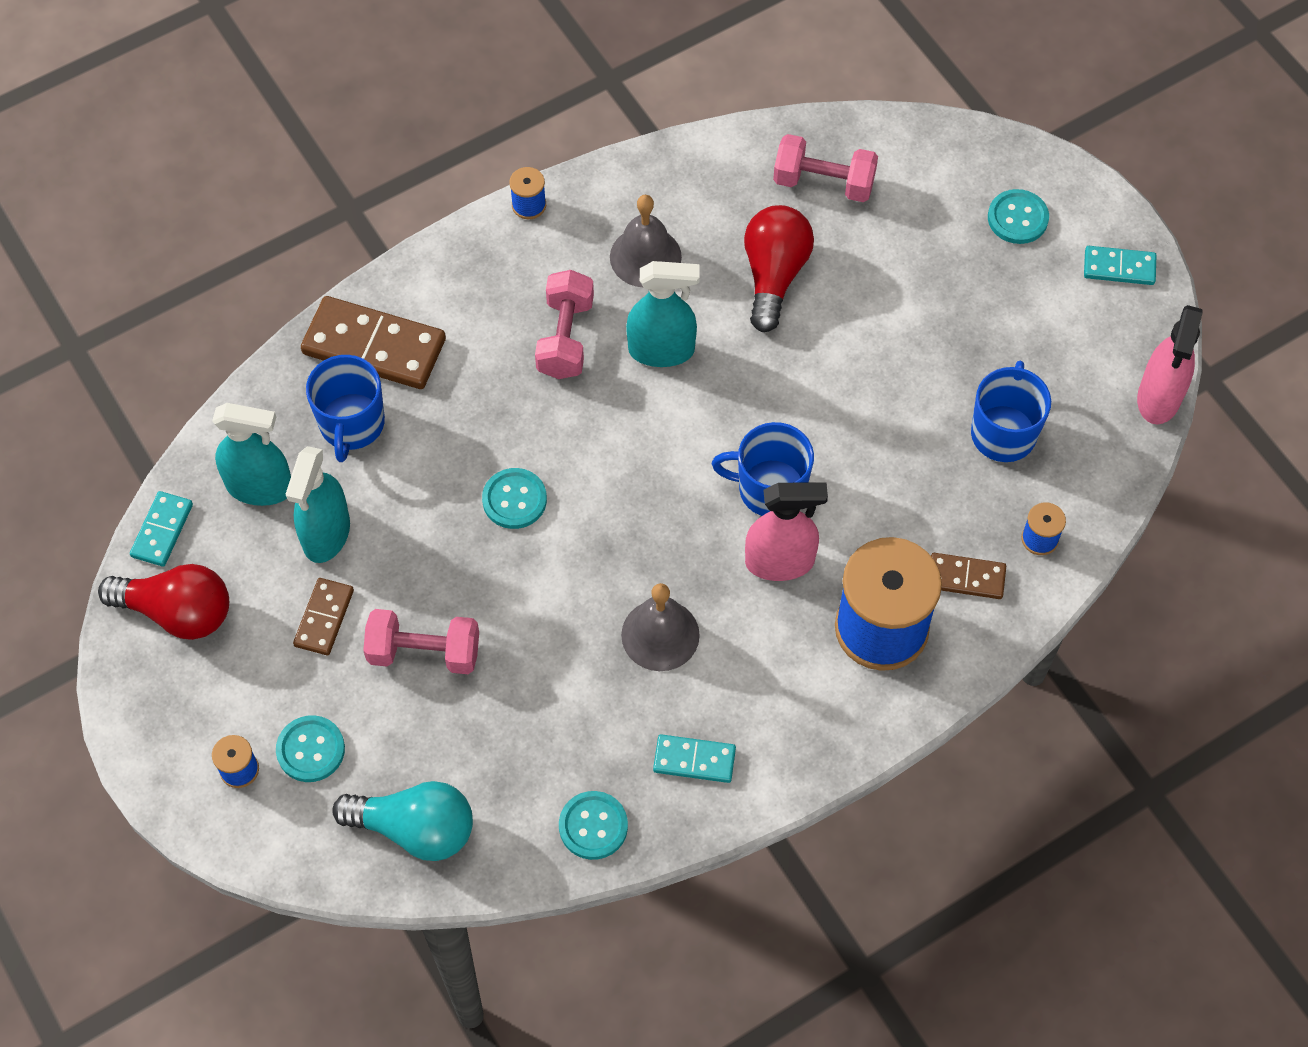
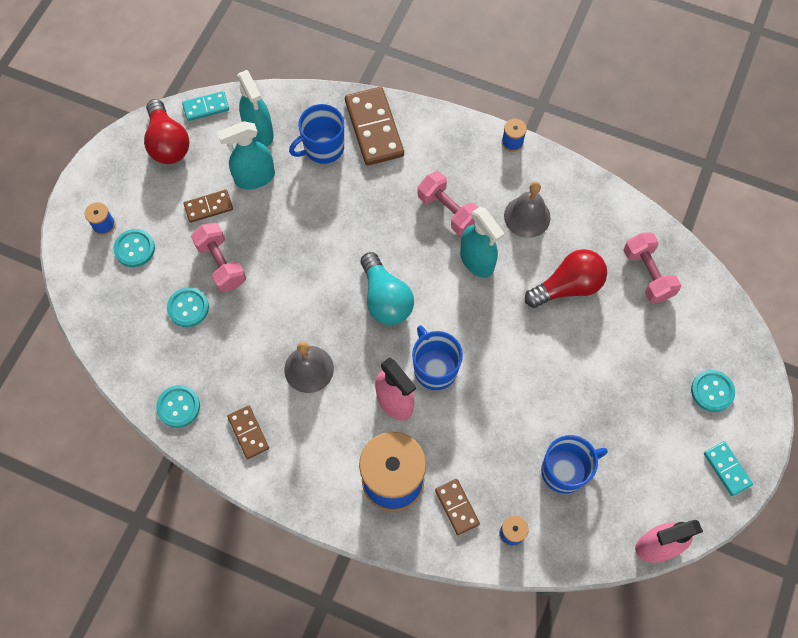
camera: 55 degrees right, 5 degrees up
turquoise light bulb [332,781,473,861] -> turquoise light bulb moved to [361,252,414,325]
turquoise button [482,468,547,529] -> turquoise button moved to [167,287,209,327]
pink dumbbell [535,270,594,379] -> pink dumbbell turned 75 degrees clockwise [418,171,479,235]
turquoise domino [653,734,736,783] -> brown domino [227,405,269,459]

